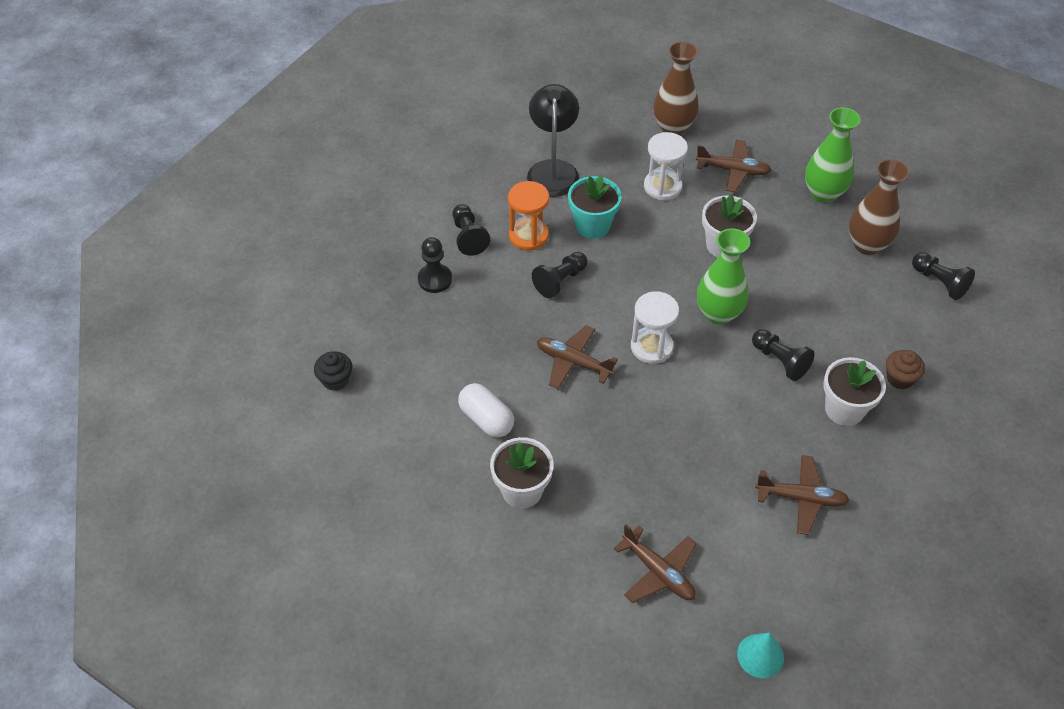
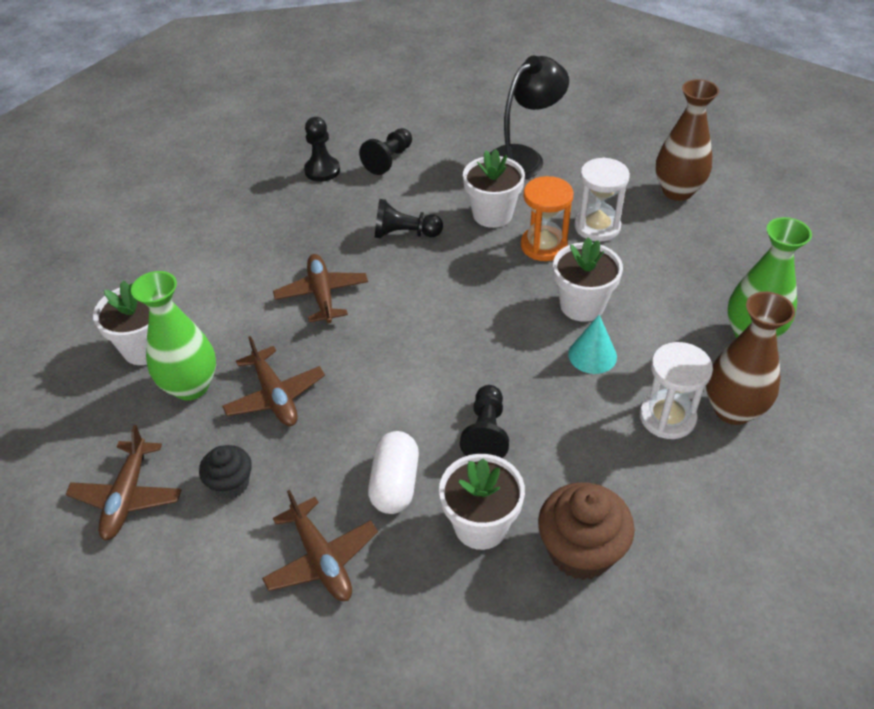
camera: 50 degrees right, 5 degrees down
black cupcake [314,351,352,391] -> black cupcake moved to [199,445,252,499]
white capsule [458,383,514,438] -> white capsule moved to [368,431,419,514]
orange hourglass [508,181,549,251] -> orange hourglass moved to [521,176,573,261]
turquoise flower pot [568,175,622,239] -> white flower pot [463,149,525,228]
white hourglass [631,291,679,364] -> white hourglass moved to [639,342,713,439]
brown plane [696,139,772,192] -> brown plane moved to [222,336,325,426]
green vase [697,228,750,325] -> green vase moved to [131,271,216,400]
turquoise cone [737,633,784,678] -> turquoise cone moved to [568,315,617,374]
brown cupcake [886,350,925,390] -> brown cupcake [538,482,635,580], size x1.67
black pawn [912,252,975,300] -> none

